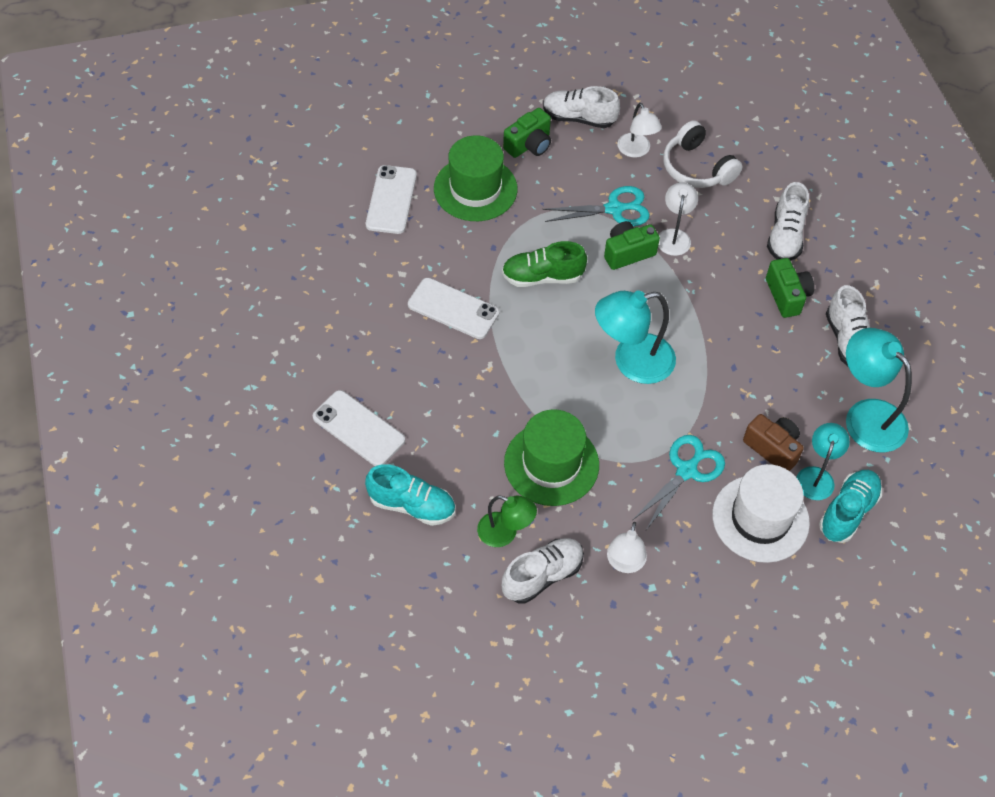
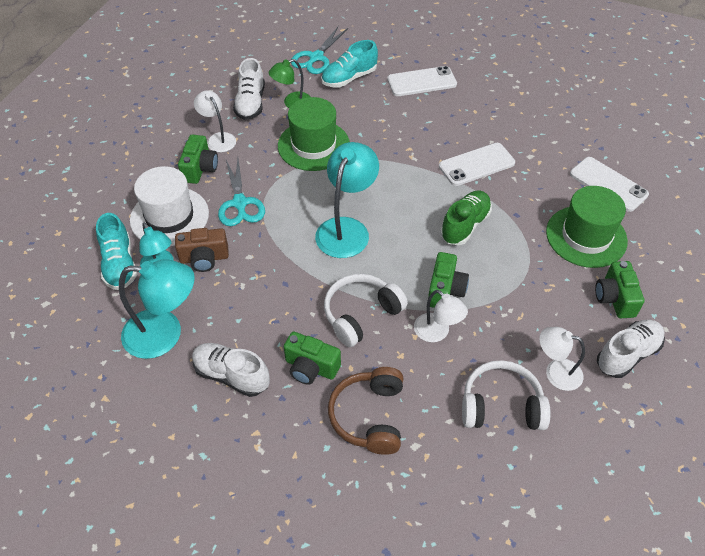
camera: 130 degrees right, 5 degrees down
turquoise scissors [543,186,650,226] -> turquoise scissors moved to [291,26,348,74]
white shoe [767,182,809,261] -> brown headphones [328,367,403,455]
none -> green camera [178,134,218,184]
none -> white headphones [324,274,408,347]

